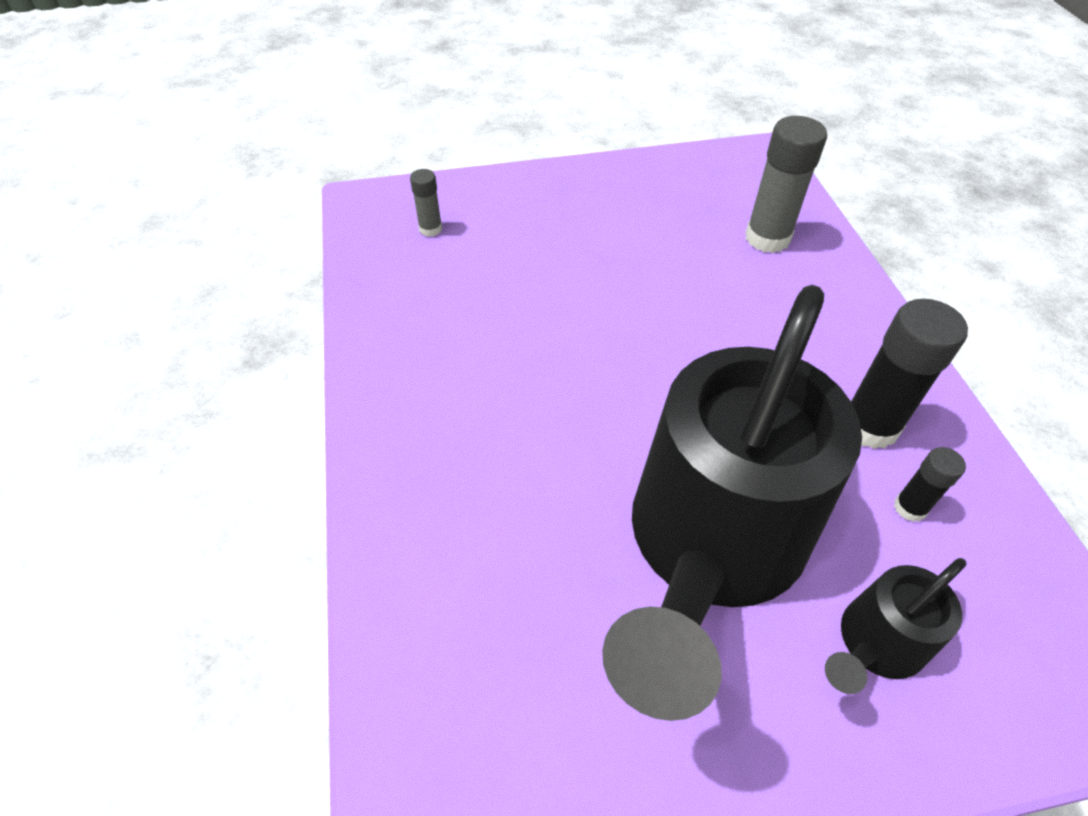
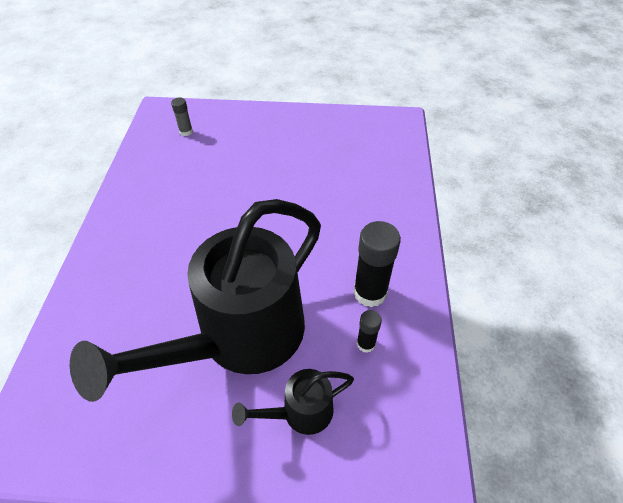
camera: 15 degrees right, 0 degrees up
grey glue stick [745,116,827,253] -> none

